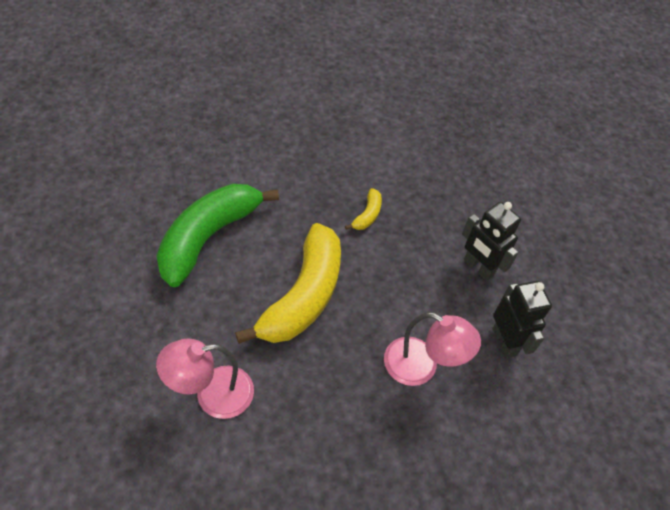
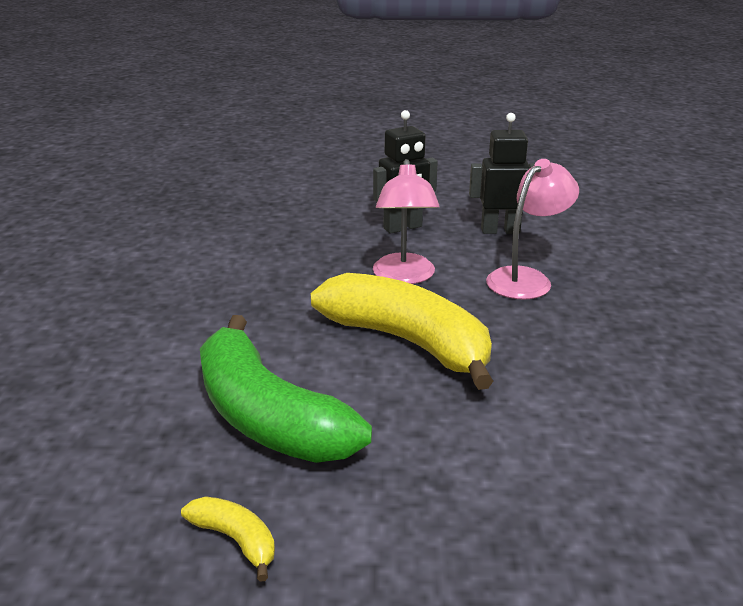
camera: 70 degrees left, 25 degrees down
pink lamp [156,339,254,419] -> pink lamp moved to [373,159,440,284]
yellow banana [345,188,382,230] -> yellow banana moved to [181,497,275,582]

